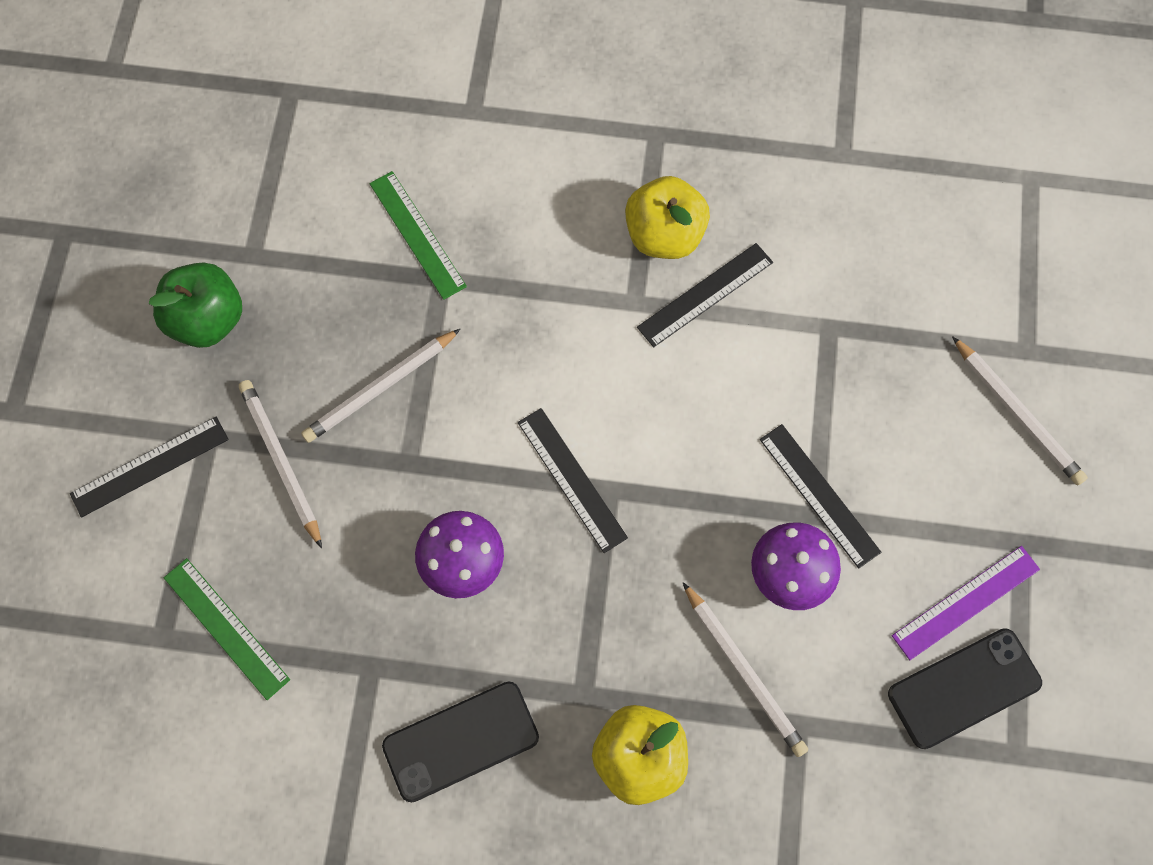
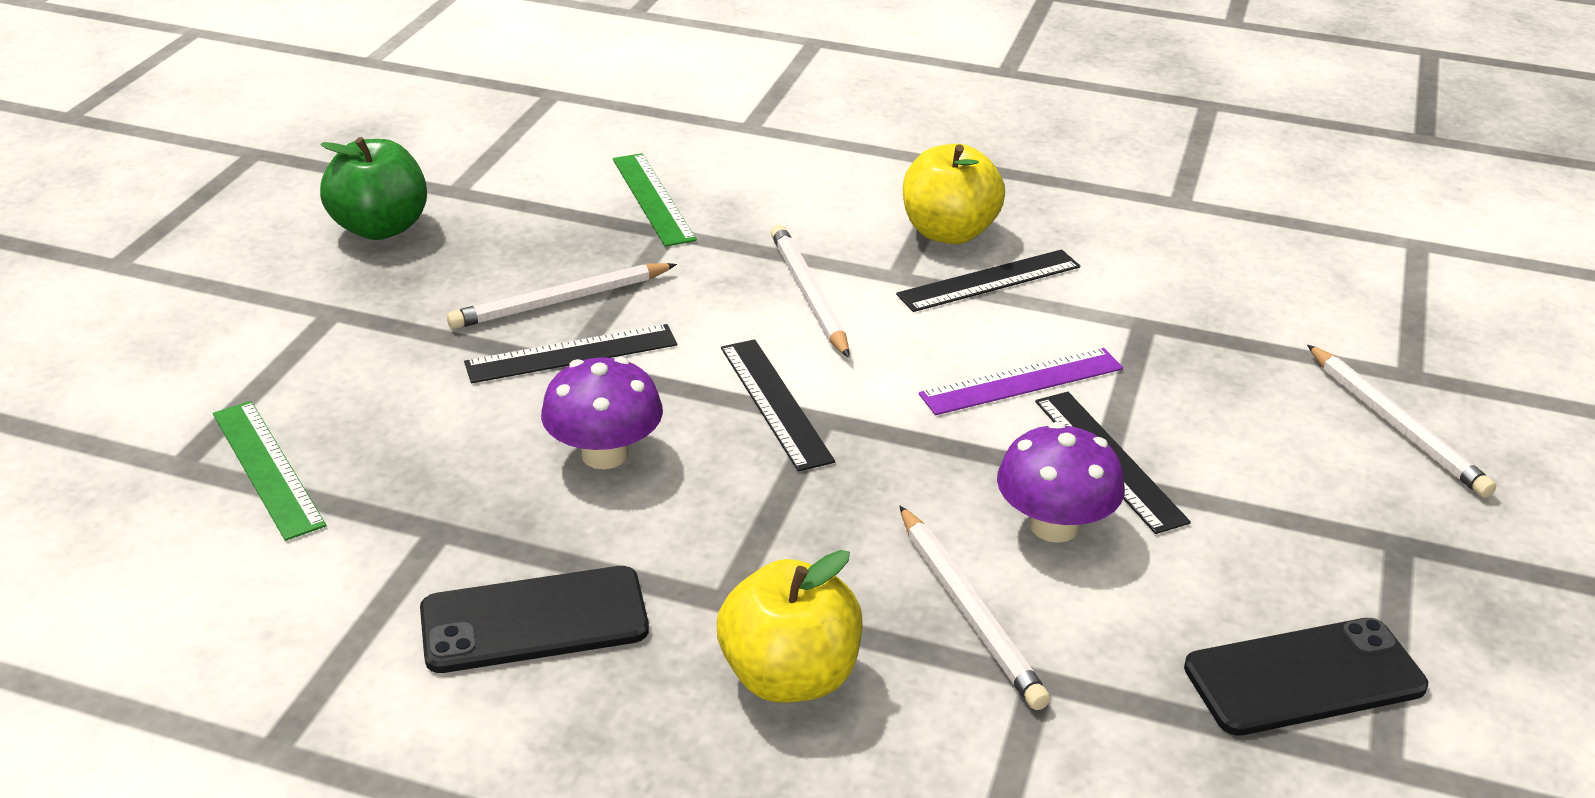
camera: 10 degrees right, 35 degrees down
black ruler [70,417,229,517] -> black ruler moved to [464,324,677,383]
white pencil [239,380,322,548] -> white pencil moved to [771,225,849,358]
purple ruler [892,546,1040,660] -> purple ruler moved to [919,348,1123,415]

